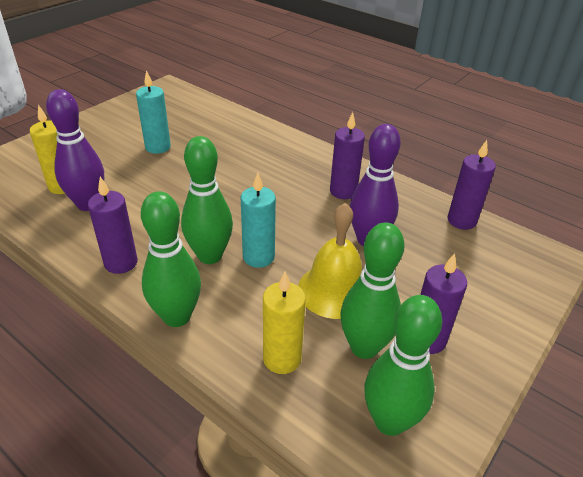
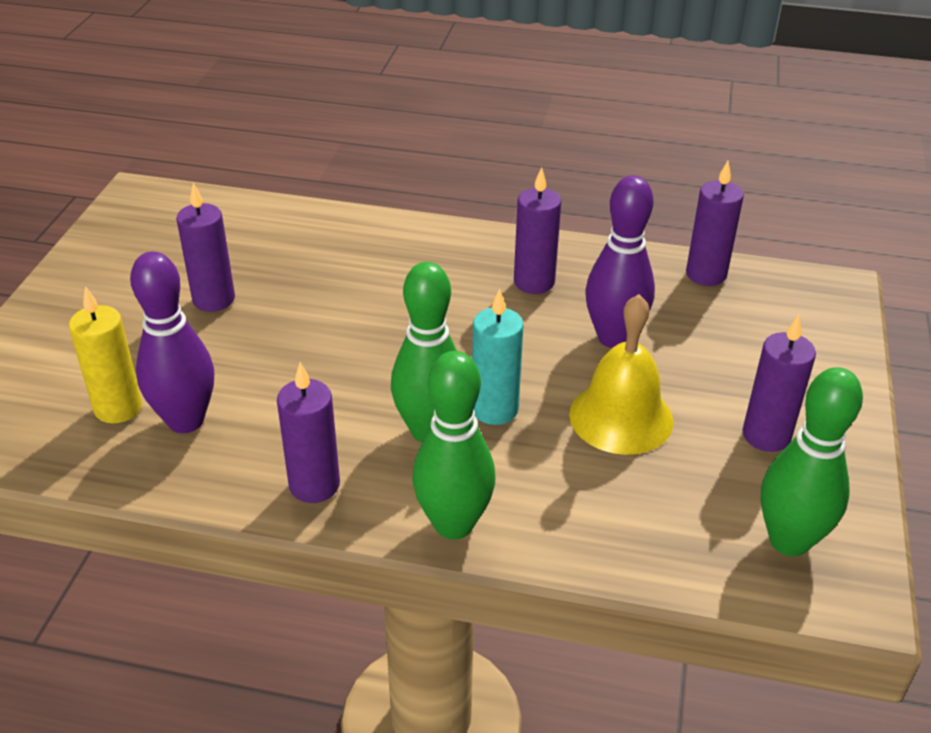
camera: 25 degrees left, 0 degrees up
turquoise candle [136,70,171,154] -> purple candle [176,183,235,312]
yellow candle [263,272,306,374] -> none
green bowling pin [340,222,404,359] -> none

